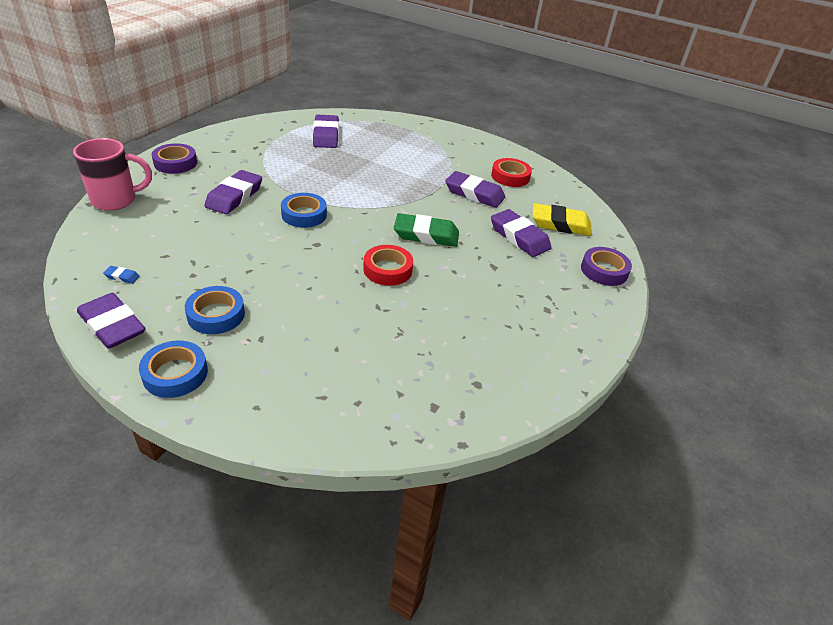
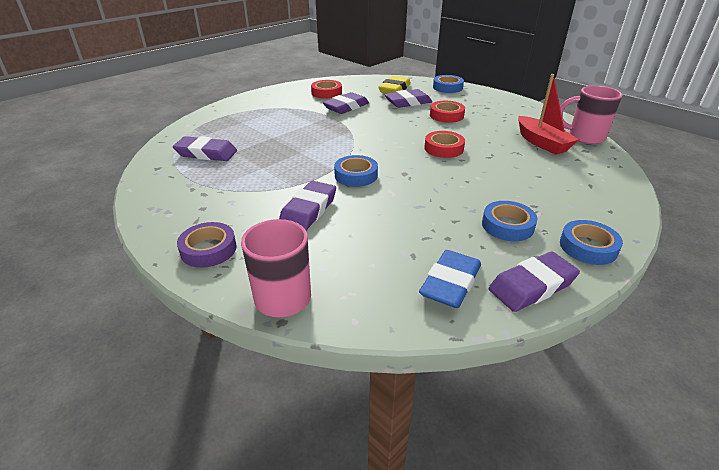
camera: 70 degrees left, 5 degrees down
blue eraser [103,266,140,284] -> blue eraser [419,250,481,308], size x2.43
purple eraser [205,170,262,214] -> purple eraser turned 75 degrees clockwise [279,181,336,230]
green eraser [394,213,459,247] -> none
purple tape [581,247,632,286] -> blue tape [433,75,464,93]
none -> red tape [430,101,465,123]
none -> red boat [518,74,579,155]
none -> pink mug [560,85,623,144]

